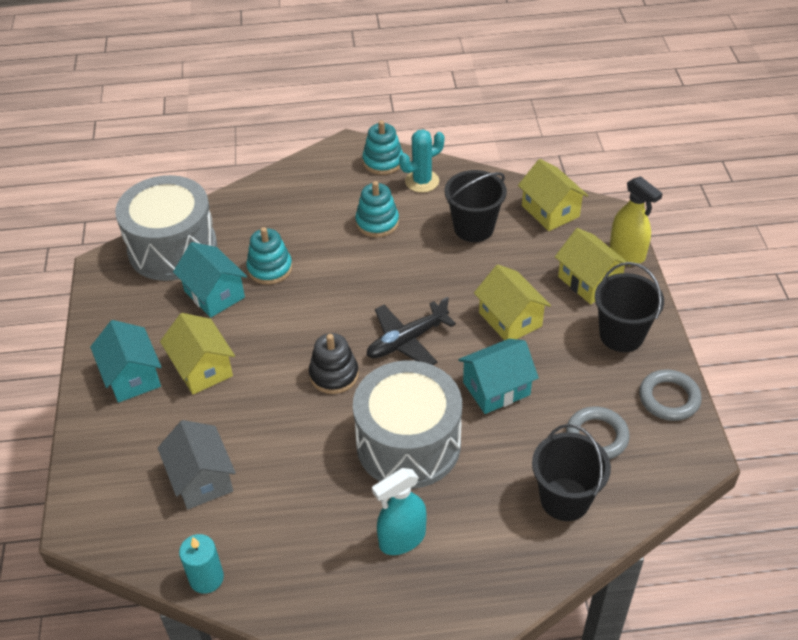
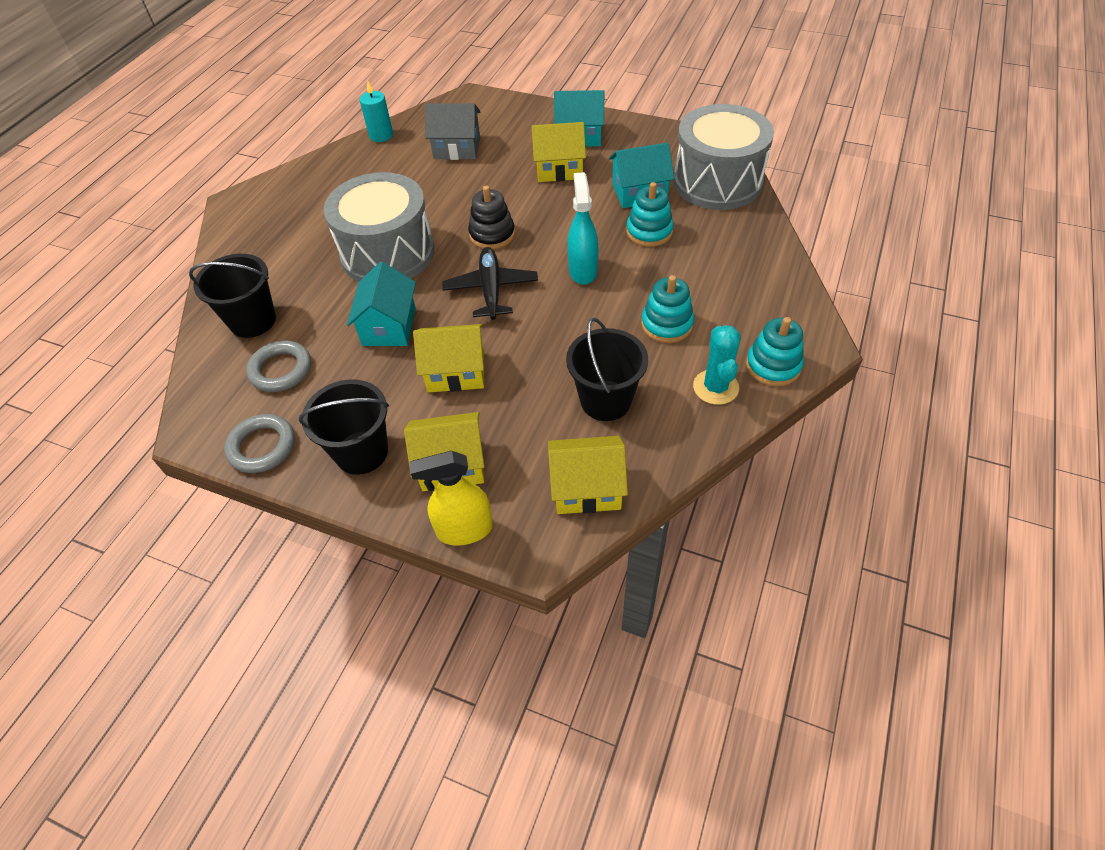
camera: 120 degrees right, 5 degrees up
turquoise spray bottle [372,468,427,555] -> turquoise spray bottle moved to [567,172,598,285]

